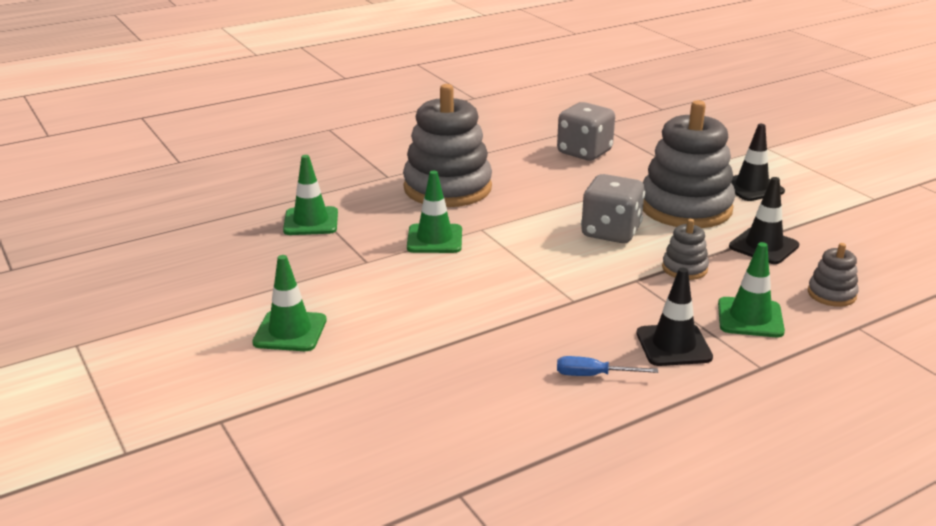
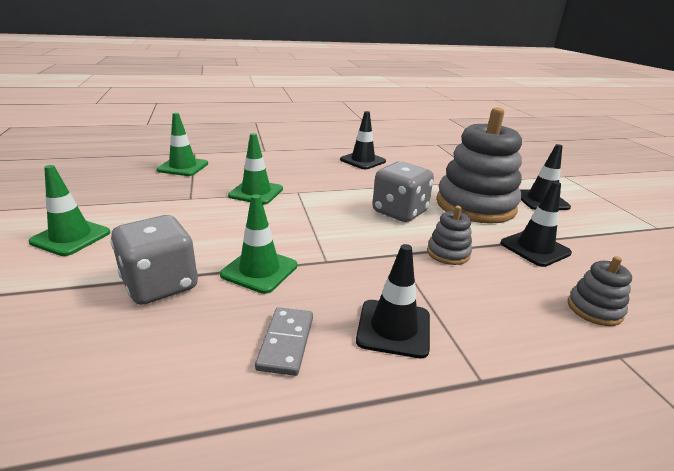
camera: 15 degrees right, 0 degrees up
grey stacking toy [403,84,492,207] -> none
grey dice [557,102,615,161] -> grey dice moved to [110,215,198,305]
blue screwdriver [557,356,658,376] -> grey domino [255,307,313,376]
green traffic cone [718,242,785,337] -> green traffic cone moved to [220,194,297,294]
none -> black traffic cone [340,111,386,169]

